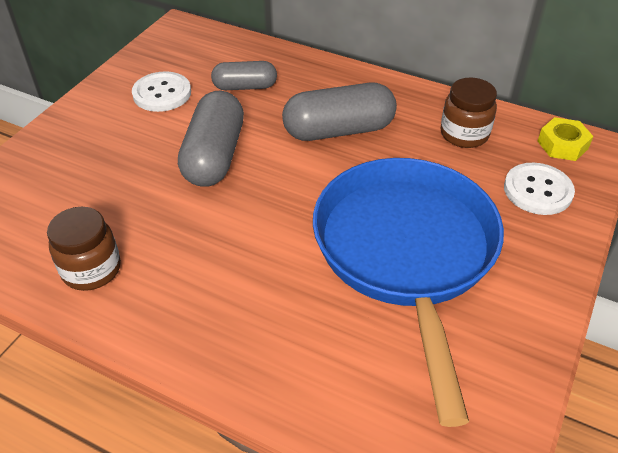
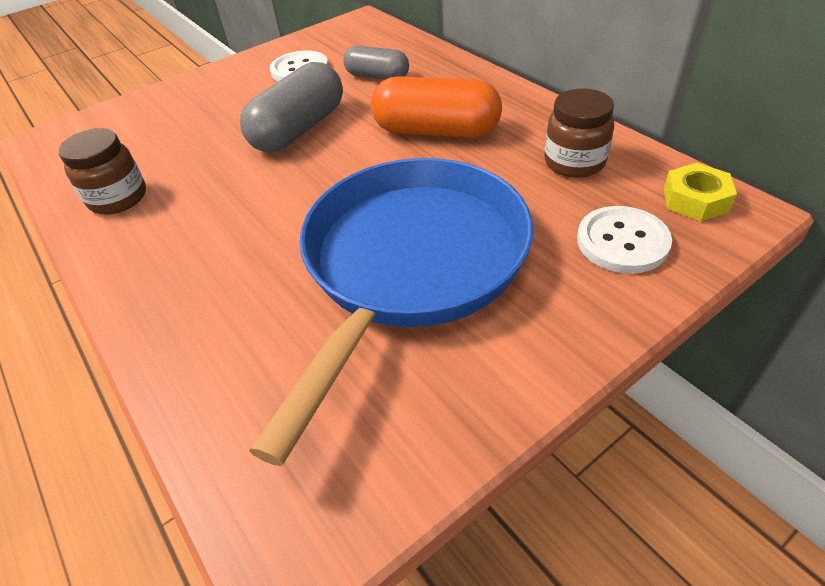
camera: 30 degrees right, 0 degrees up
grey capsule [282,83,397,141] -> orange capsule [371,76,502,138]

